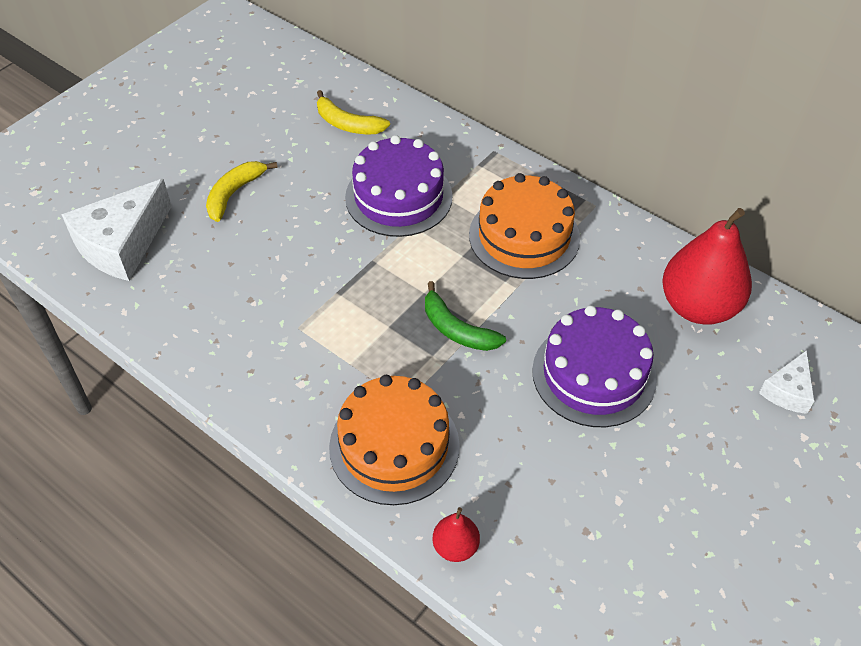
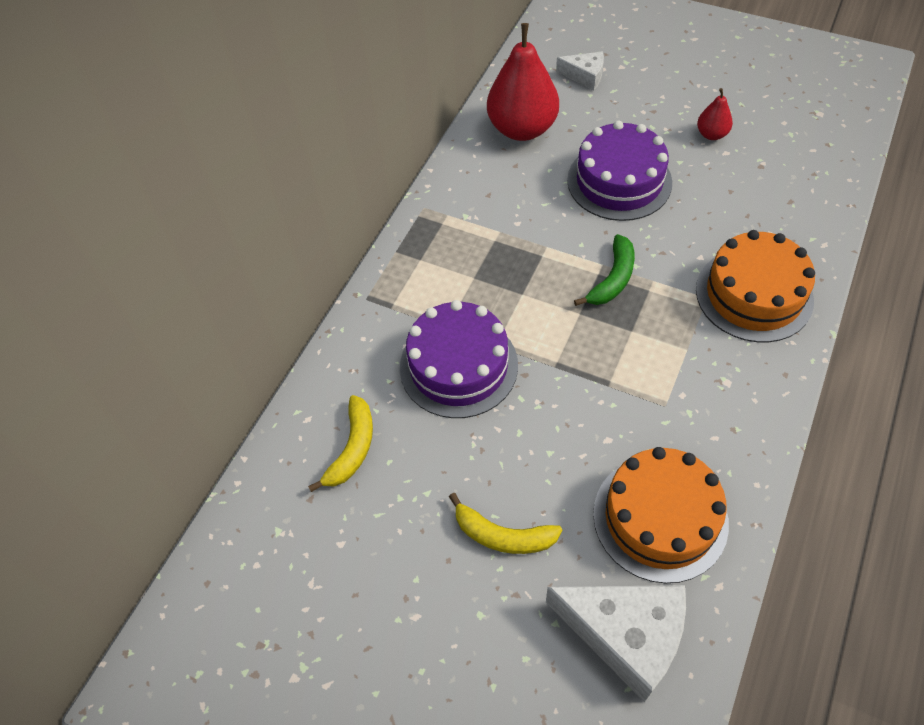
camera: 100 degrees left, 5 degrees up
red pear [433,507,480,562] -> red pear moved to [697,88,733,140]
orange cake [469,173,580,279] -> orange cake moved to [593,447,729,583]

